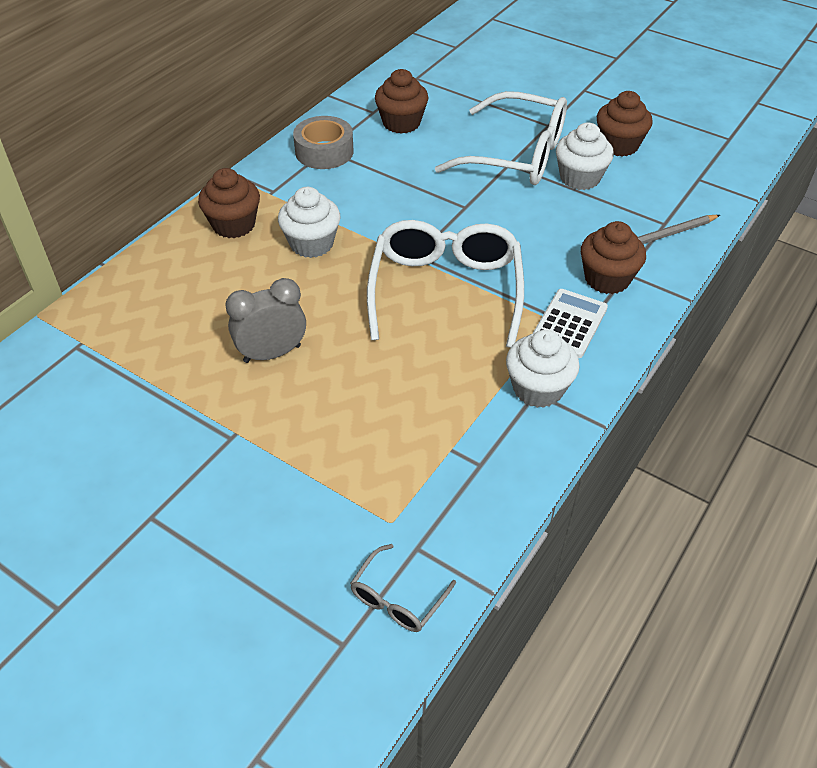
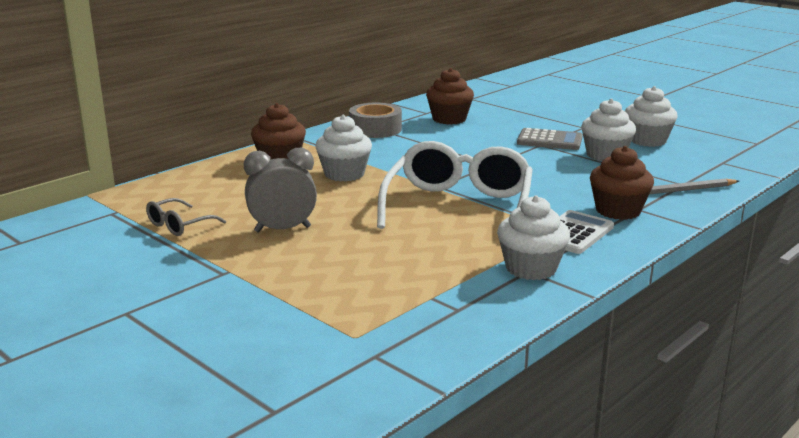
camera: 10 degrees right, 25 degrees down
grey glasses [350,544,456,632] -> grey glasses moved to [146,198,226,236]
white glasses [435,91,567,185] -> grey calculator [517,128,583,150]
brown cupcake [597,91,653,156] -> white cupcake [625,86,678,147]

